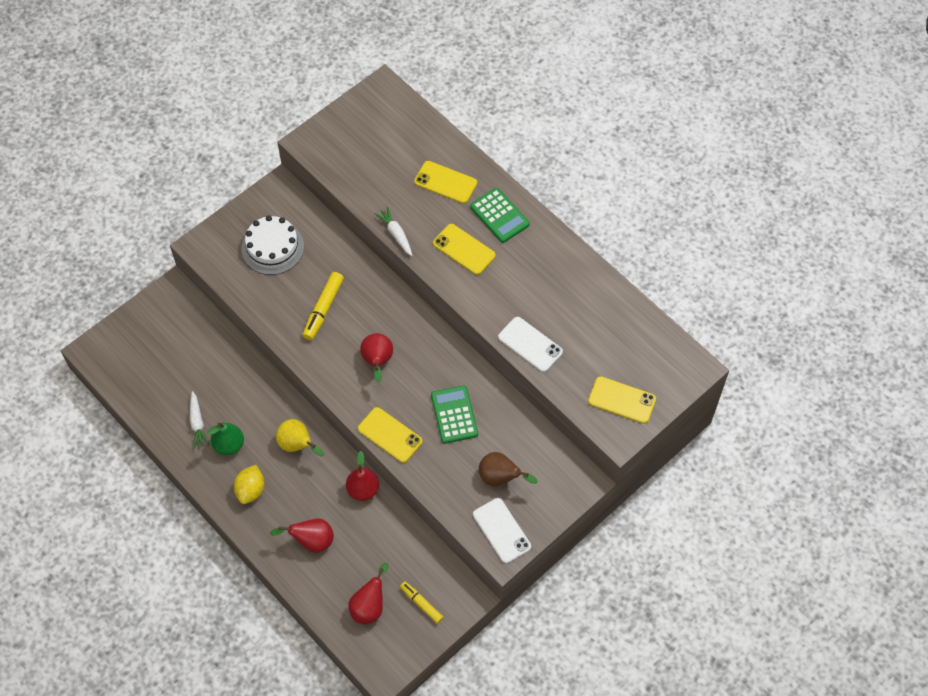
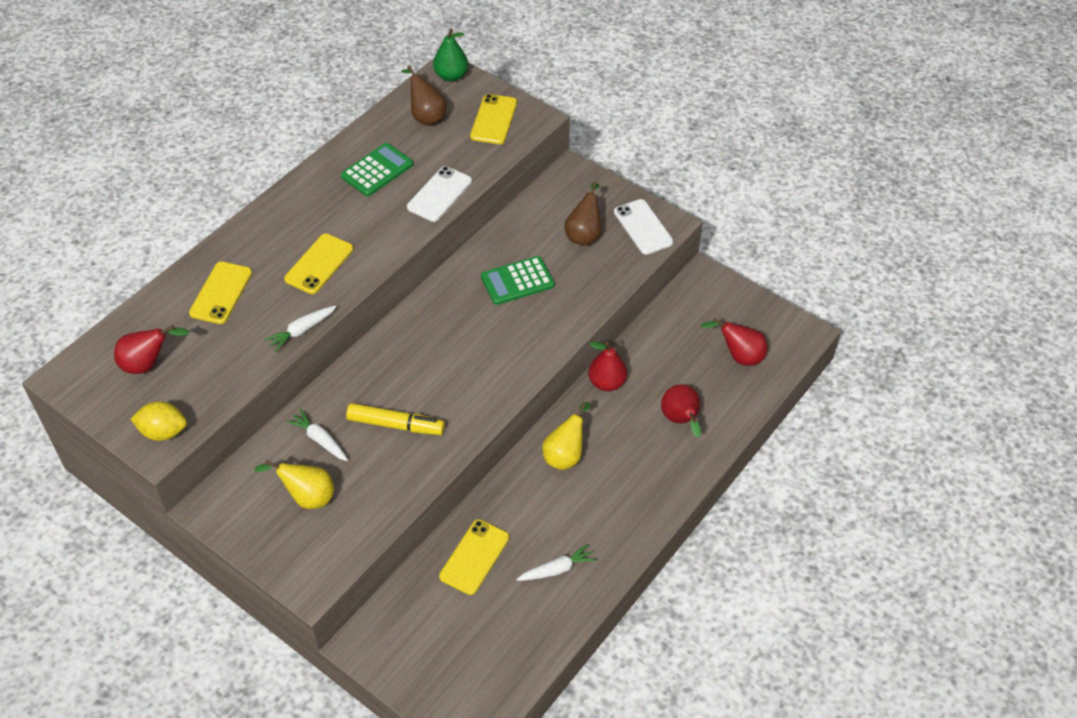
camera: 100 degrees left, 10 degrees down
green pear [207,423,244,455] -> green pear moved to [433,28,468,82]
yellow lemon [234,465,264,504] -> yellow lemon moved to [131,401,187,441]
white cake [241,215,304,275] -> yellow pear [254,460,334,509]
yellow phone [358,407,423,463] -> yellow phone moved to [439,519,509,595]
red pear [360,333,393,383] -> red pear moved to [114,325,189,374]
yellow marker [400,582,443,624] -> none
green calculator [470,188,530,243] -> green calculator moved to [341,143,413,196]
white phone [473,498,531,563] -> white phone turned 75 degrees counterclockwise [614,199,674,255]
none -> white carrot [286,409,348,461]
none -> brown pear [401,65,447,126]

